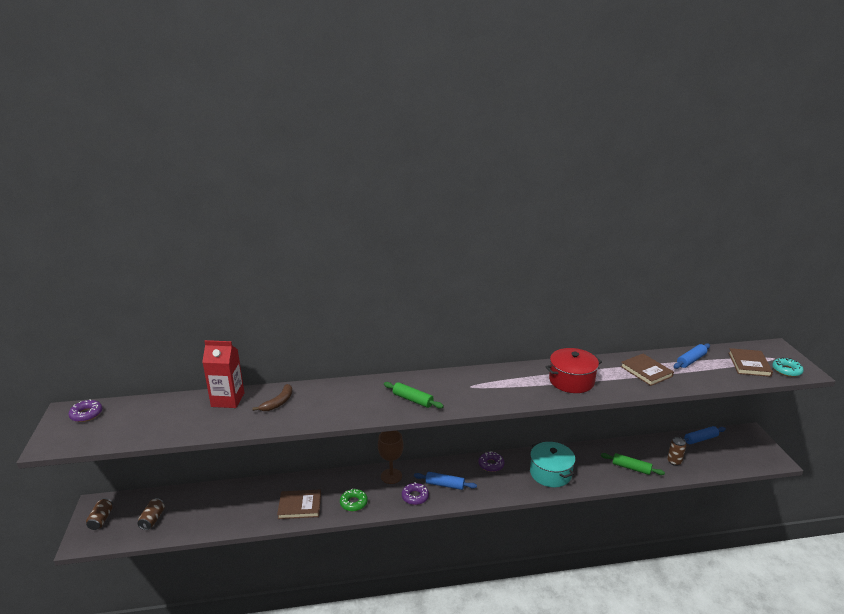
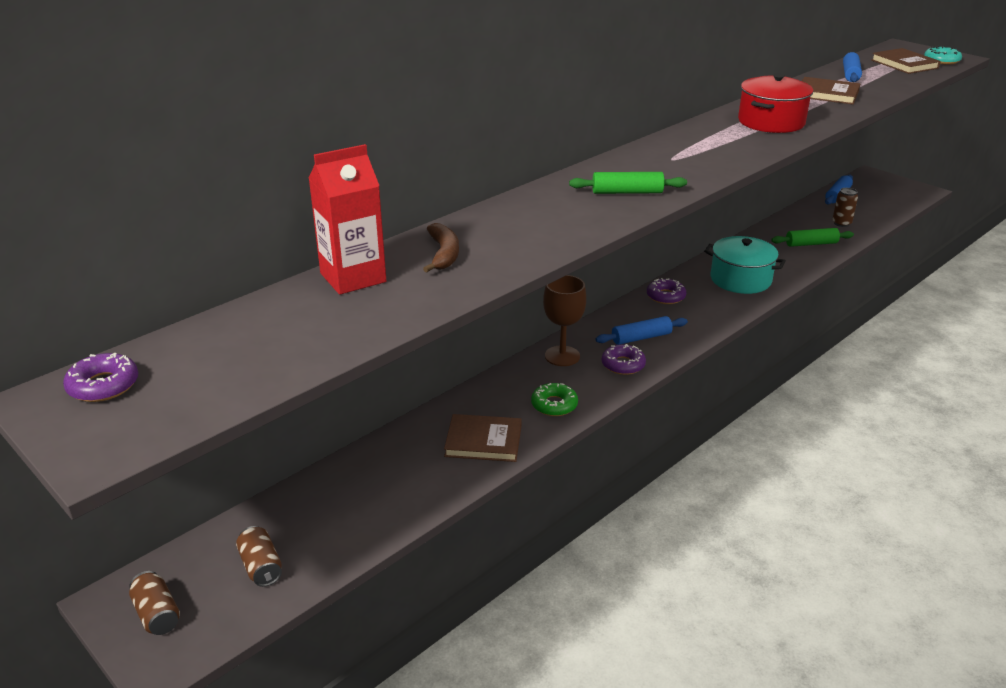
camera: 35 degrees left, 5 degrees up
brown book [277,490,321,519] -> brown book turned 45 degrees clockwise [444,414,522,462]

